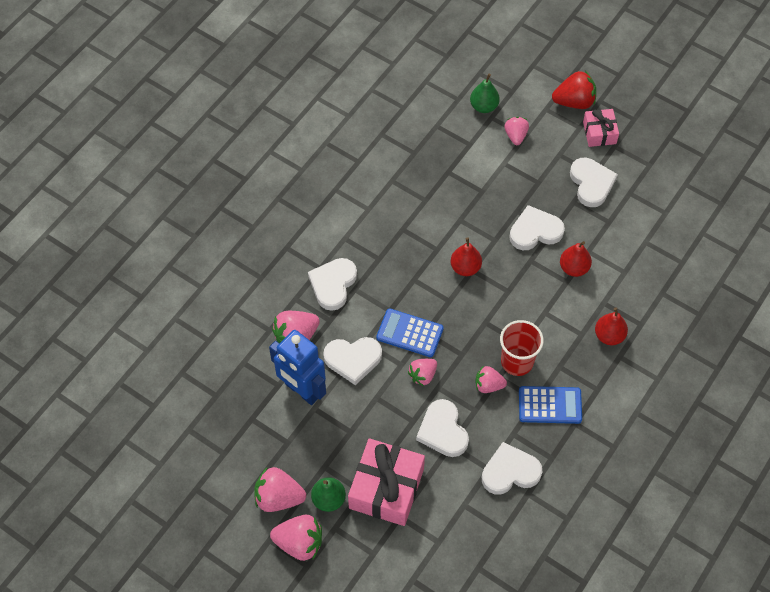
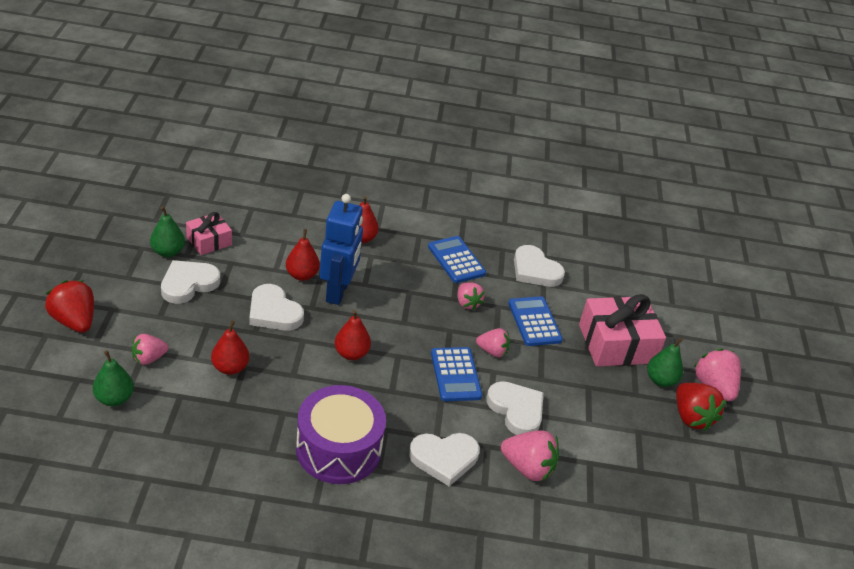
camera: 125 degrees left, 20 degrees down
pink strawberry [254,467,306,512] -> red strawberry [676,383,726,431]
blue robot [269,330,326,405] -> blue robot moved to [319,194,363,305]
white heart [416,399,469,457] -> blue calculator [508,296,563,346]
red cup [500,320,544,376] -> none
pink gift [583,109,619,147] -> pink gift moved to [186,212,232,255]
none -> green pear [150,206,185,257]
none -> red pear [211,320,249,375]
none -> purple drum [296,385,386,484]

